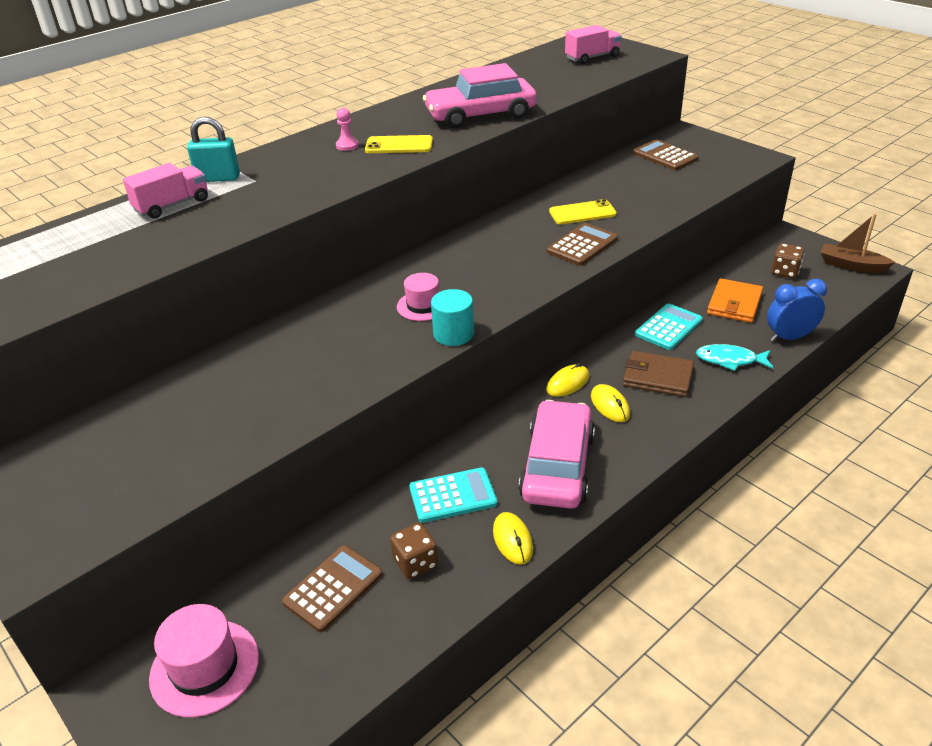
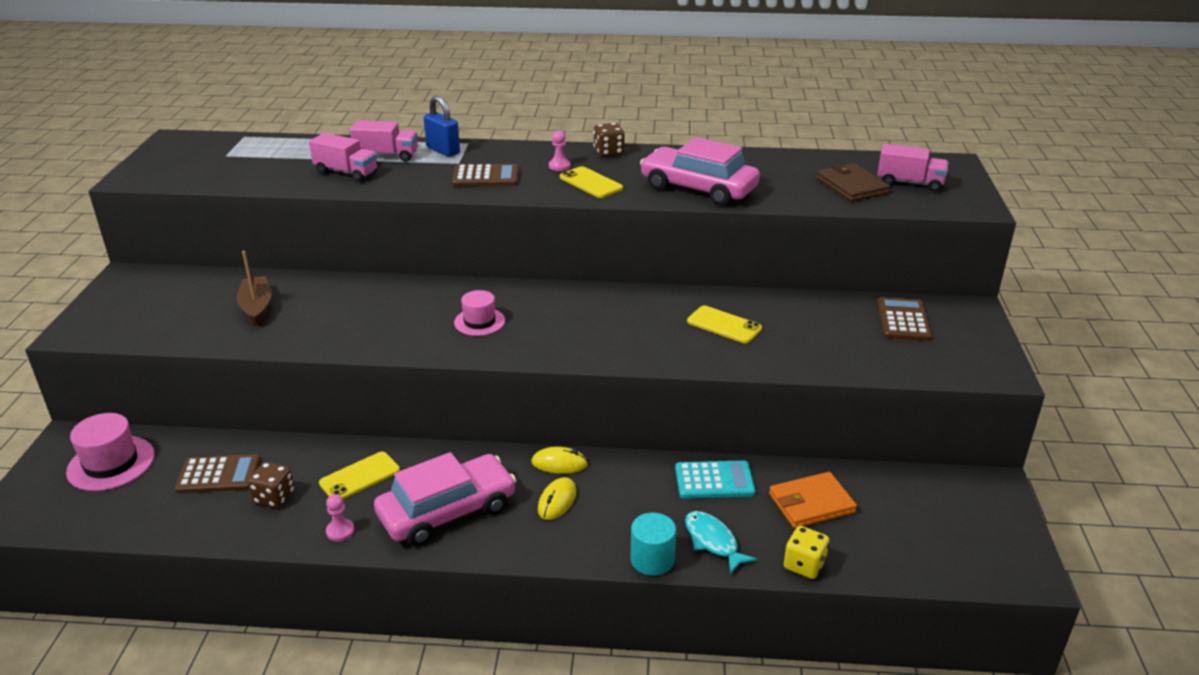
camera: 45 degrees right, 5 degrees down
turquoise padlock [187,117,240,182] -> blue padlock [424,96,460,157]
turquoise calculator [409,467,498,523] -> yellow phone [319,451,400,499]
turquoise cylinder [431,289,474,346] -> turquoise cylinder moved to [630,513,676,576]
yellow mouse [493,512,533,565] -> pink pawn [326,494,355,542]
brown calculator [547,223,618,266] -> brown calculator moved to [452,164,519,186]
brown wallet [623,351,694,397] -> brown wallet moved to [816,163,890,202]
blue clock [767,279,827,342] -> yellow dice [784,526,829,579]
brown dice [771,243,805,279] -> brown dice moved to [593,123,625,157]
brown boat [821,213,895,273] -> brown boat moved to [237,251,272,326]
none -> pink truck [309,133,378,182]

